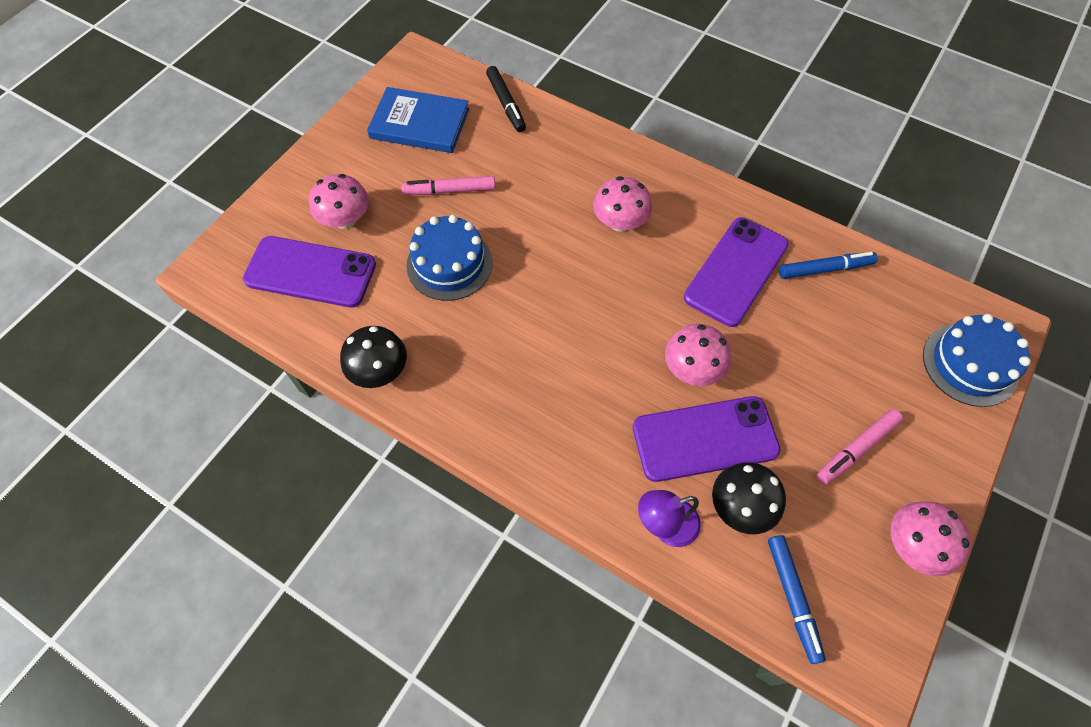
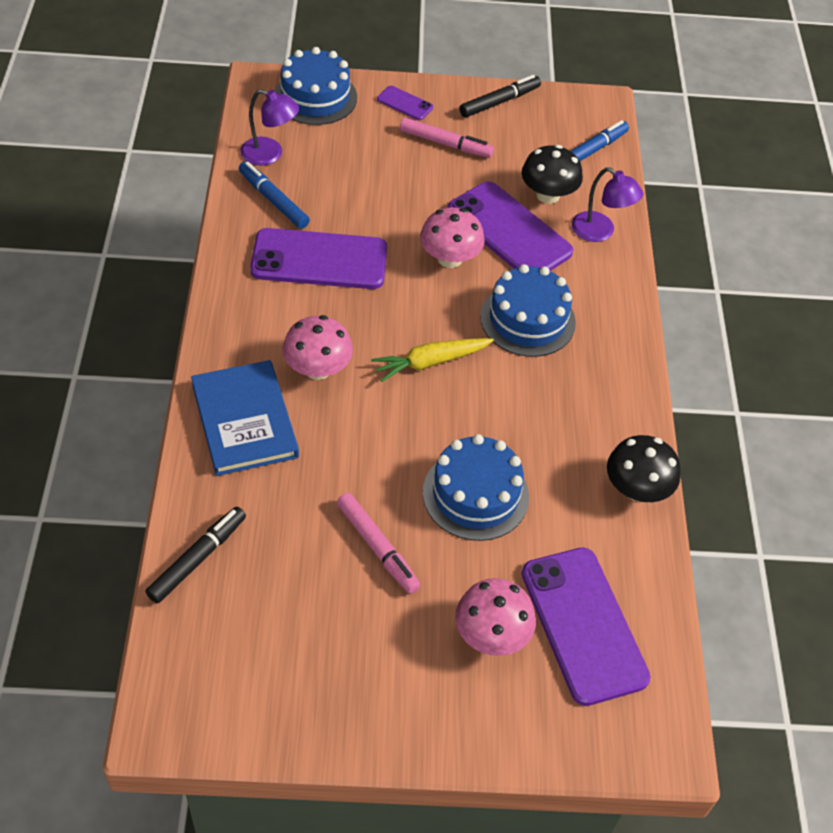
camera: 125 degrees left, 10 degrees down
blue book [367,87,469,153] -> blue book moved to [191,360,299,476]
pink mushroom [891,501,971,576] -> black marker [459,75,541,117]
none -> purple lamp [240,89,299,165]
none -> yellow carrot [371,338,494,382]
none -> purple phone [377,86,433,120]
none -> blue cake [480,264,576,357]

